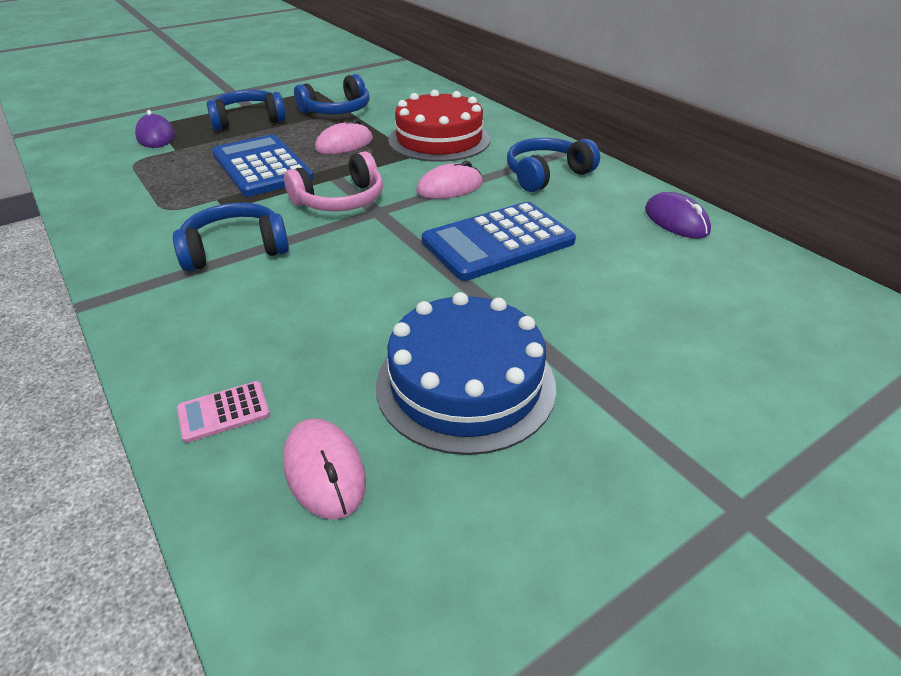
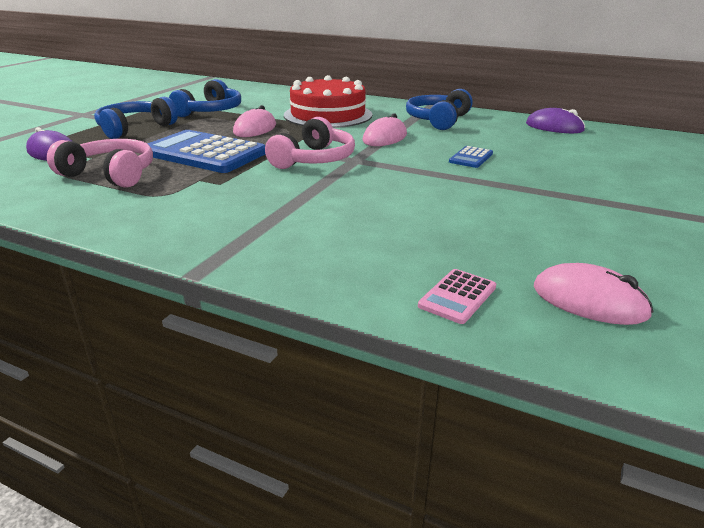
camera: 30 degrees left, 10 degrees down
blue headphones [173,203,289,271] -> none
blue cake [376,292,556,455] -> none
blue calculator [422,201,576,281] -> blue calculator [449,146,493,168], size x0.44
none -> pink headphones [47,139,153,188]

